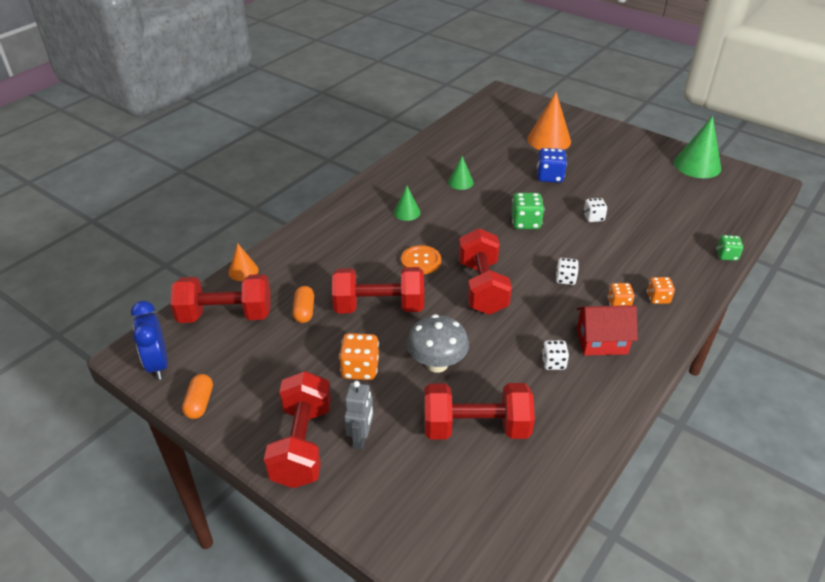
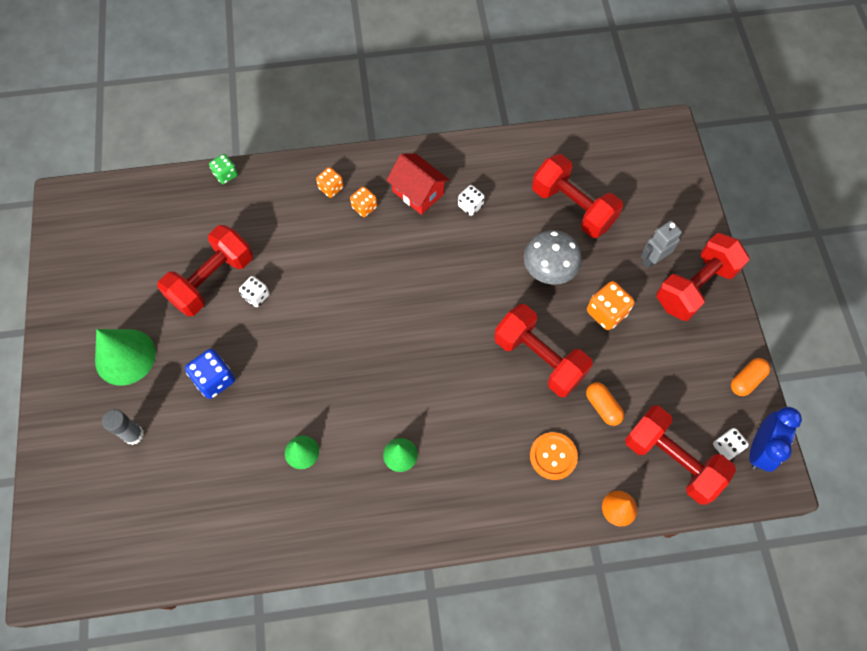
camera: 135 degrees left, 25 degrees up
orange capsule [292,286,314,323] -> orange capsule turned 75 degrees counterclockwise [586,382,624,426]
orange button [401,245,441,274] -> orange button moved to [530,432,578,480]
red dumbbell [458,228,512,315] -> red dumbbell moved to [157,225,253,316]
green dice [511,193,544,229] -> none
orange cone [527,92,571,150] -> grey glue stick [102,409,144,445]
white dice [555,258,579,285] -> white dice moved to [713,428,749,460]
green cone [674,116,721,178] -> green cone moved to [95,329,156,386]

